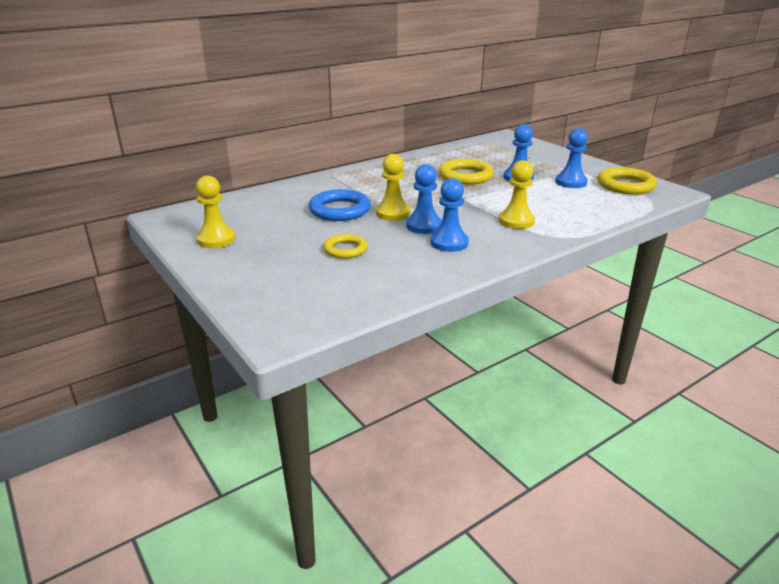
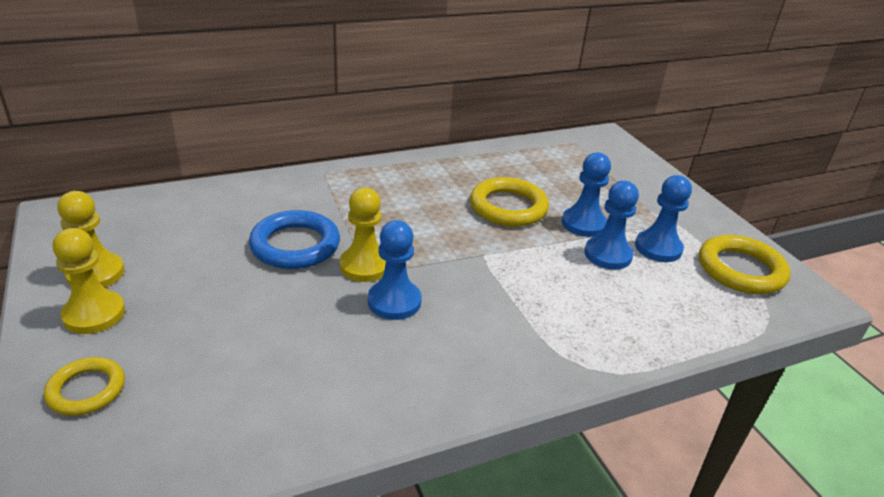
camera: 10 degrees right, 5 degrees up
yellow ring [323,234,367,259] -> yellow ring moved to [44,357,125,416]
blue pawn [430,178,469,252] -> blue pawn moved to [584,181,639,270]
yellow pawn [499,160,535,229] -> yellow pawn moved to [53,228,125,334]

